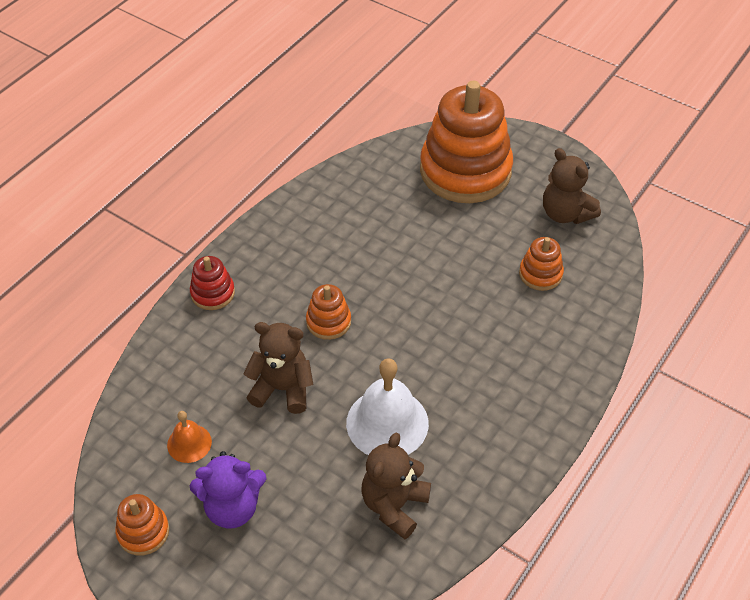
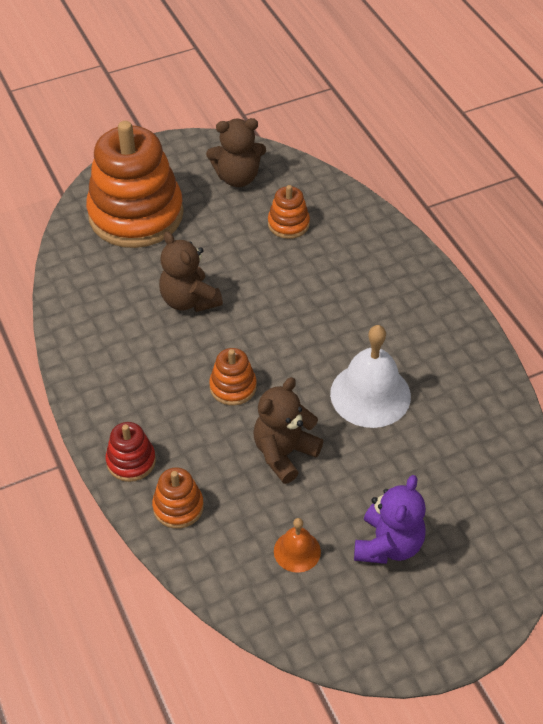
camera: 60 degrees left, 0 degrees up
orange stacking toy [115,494,169,556] -> orange stacking toy moved to [152,467,204,529]
brown teddy bear [362,432,431,539] -> brown teddy bear moved to [159,231,223,312]

